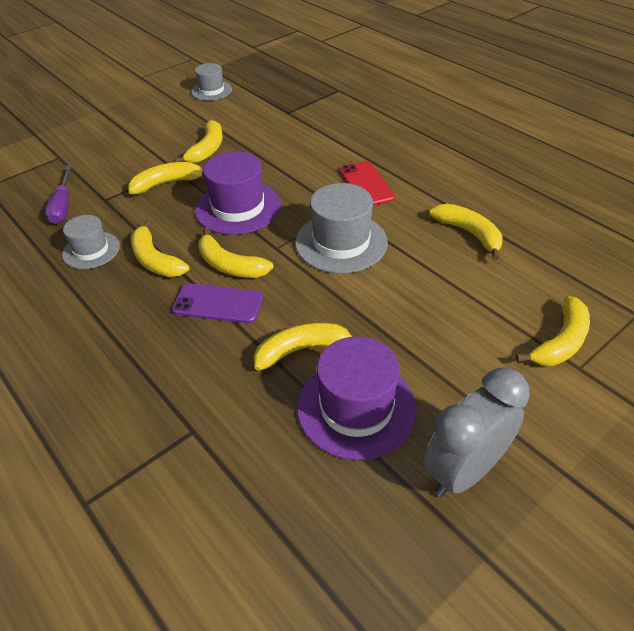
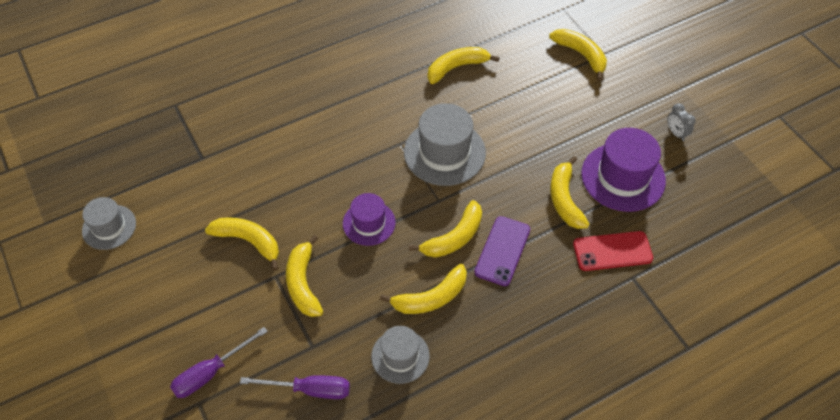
camera: 80 degrees left, 10 degrees up
purple hat [195,151,281,235] -> purple hat [343,193,396,246], size x0.61
red phone [340,161,395,206] -> red phone moved to [573,231,653,271]
grey clock [423,368,530,497] -> grey clock [667,103,696,141], size x0.44
none -> purple screwdriver [170,327,268,398]

